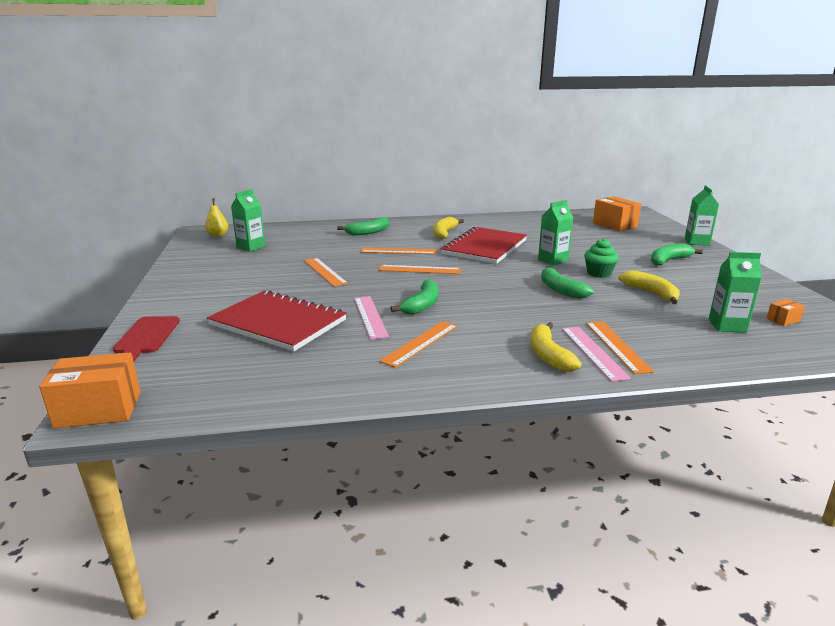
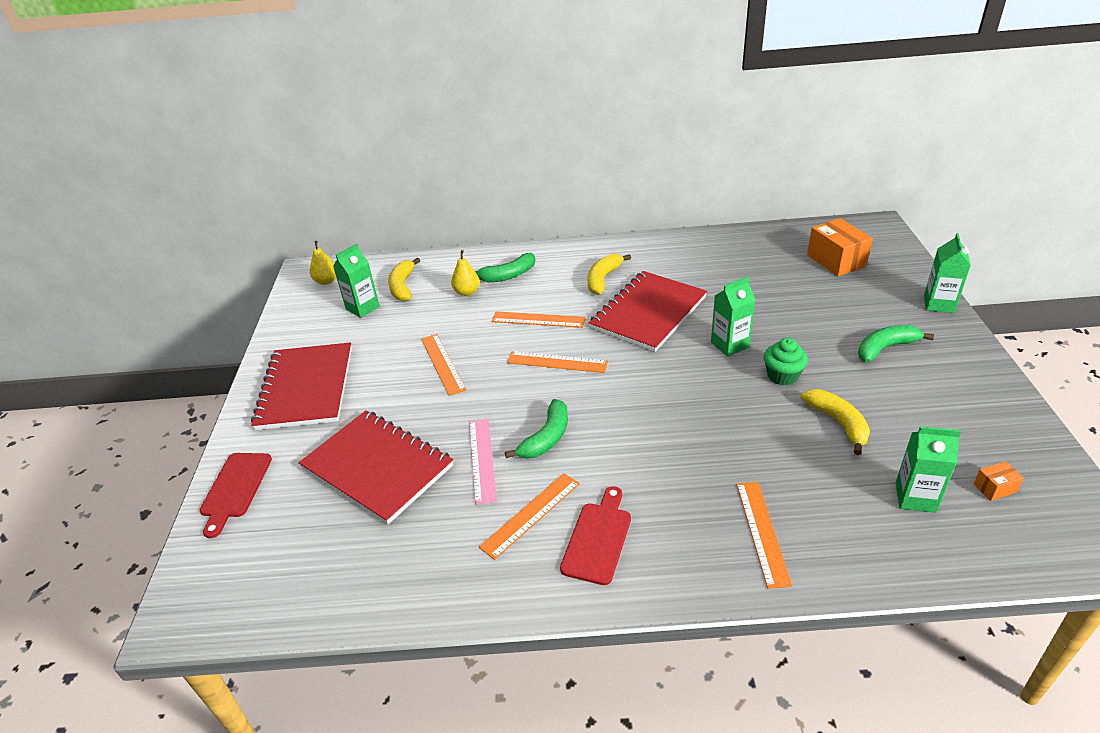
camera: 10 degrees right, 15 degrees up
orange box [39,353,141,429] -> none
yellow banana [531,322,581,372] -> yellow banana moved to [388,258,420,301]
green banana [541,266,594,299] -> none
pink ruler [562,327,631,382] -> none
none -> red notebook [251,342,352,430]
none -> yellow pear [451,250,480,296]
none -> red cutting board [560,486,631,585]

